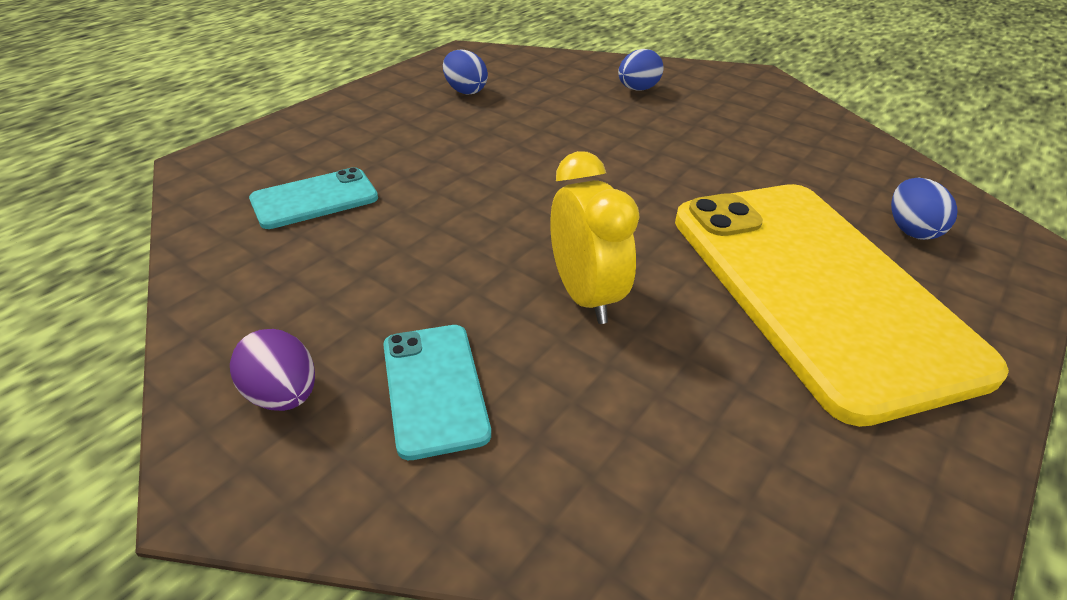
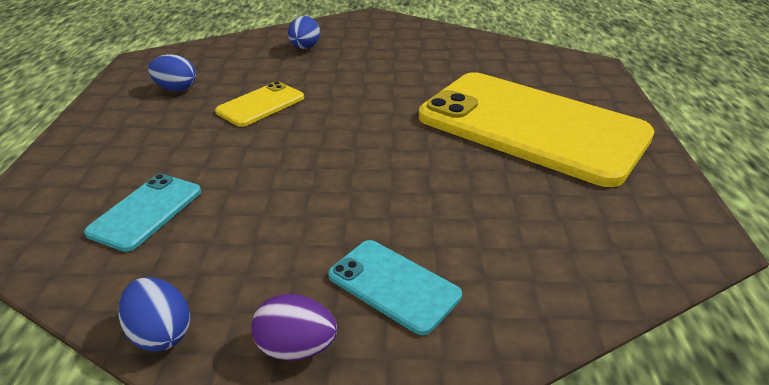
camera: 35 degrees left, 5 degrees down
yellow clock [550,151,640,324] -> none
blue egg [891,178,958,240] -> blue egg moved to [119,277,190,351]
none -> yellow phone [215,81,304,127]

